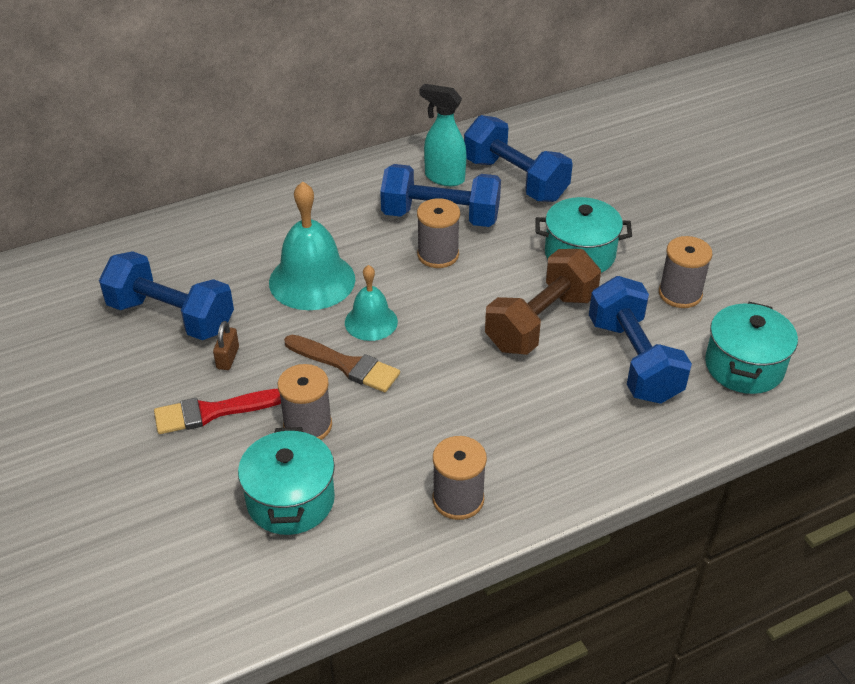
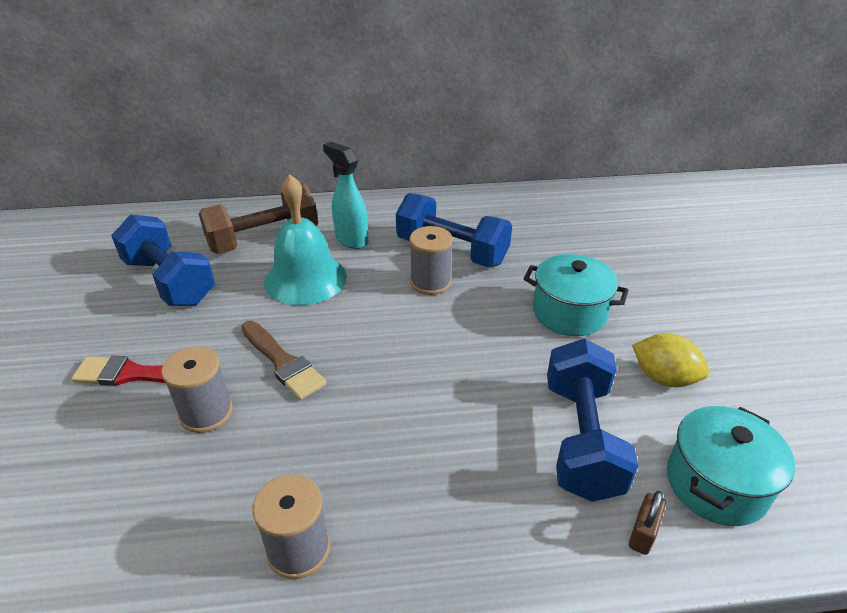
camera: 20 degrees right, 5 degrees down
brown padlock [213,321,239,370] -> brown padlock moved to [629,491,666,555]
turquoise pot [238,427,335,535] -> none
turquoise bell [345,265,398,341] -> none
turquoise spray bottle [420,84,467,186] -> turquoise spray bottle moved to [323,141,368,249]
blue dumbbell [464,115,573,202] -> none
brown dumbbell [485,249,601,355] -> brown dumbbell moved to [199,184,318,254]
grey spool [659,236,712,308] -> yellow lemon [632,333,709,387]

